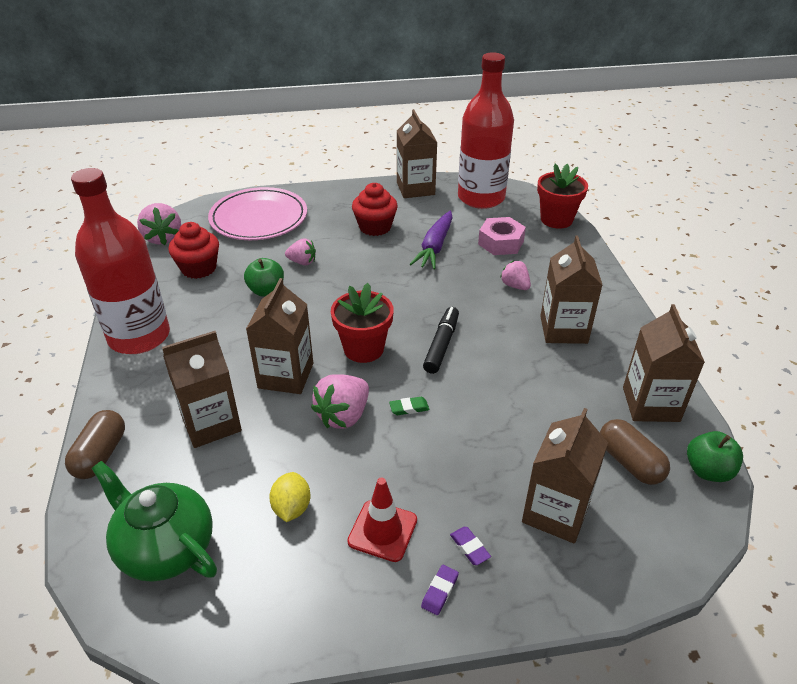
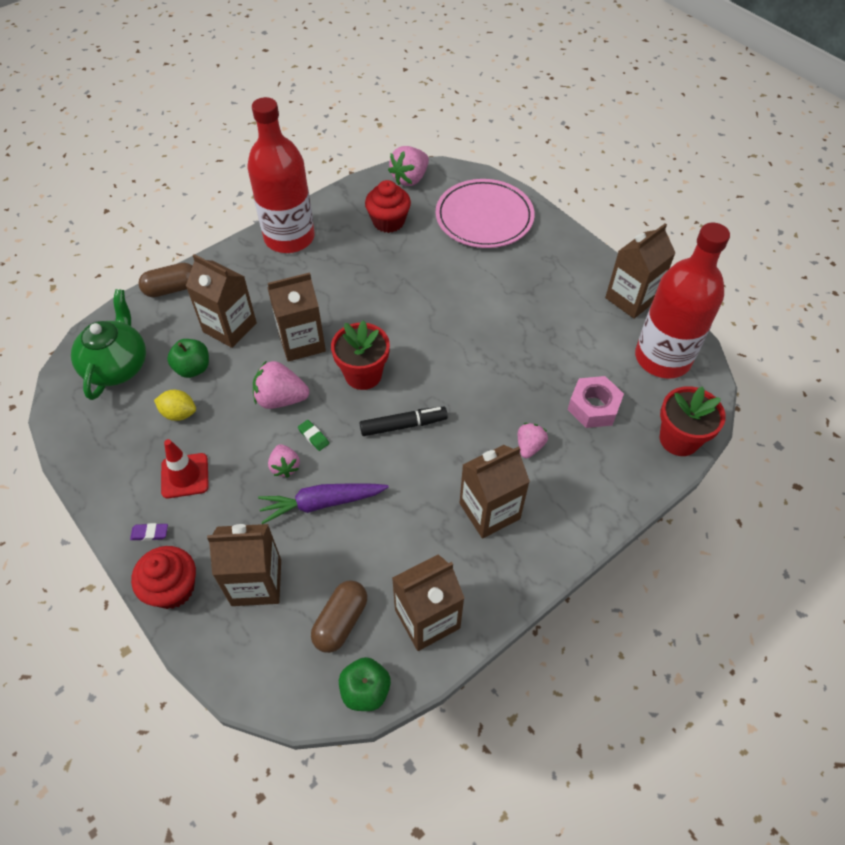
camera: 60 degrees right, 15 degrees up
green apple [244,258,284,297] -> green apple moved to [167,339,209,378]
yellow lemon [269,472,311,522] -> yellow lemon turned 45 degrees clockwise [154,390,196,421]
pink strawberry [285,238,316,265] -> pink strawberry moved to [268,444,300,478]
red cupcake [352,183,398,236] -> red cupcake moved to [131,546,196,609]
purple carrot [410,211,453,270] -> purple carrot moved to [258,483,389,524]
purple eraser [450,527,491,565] -> none

